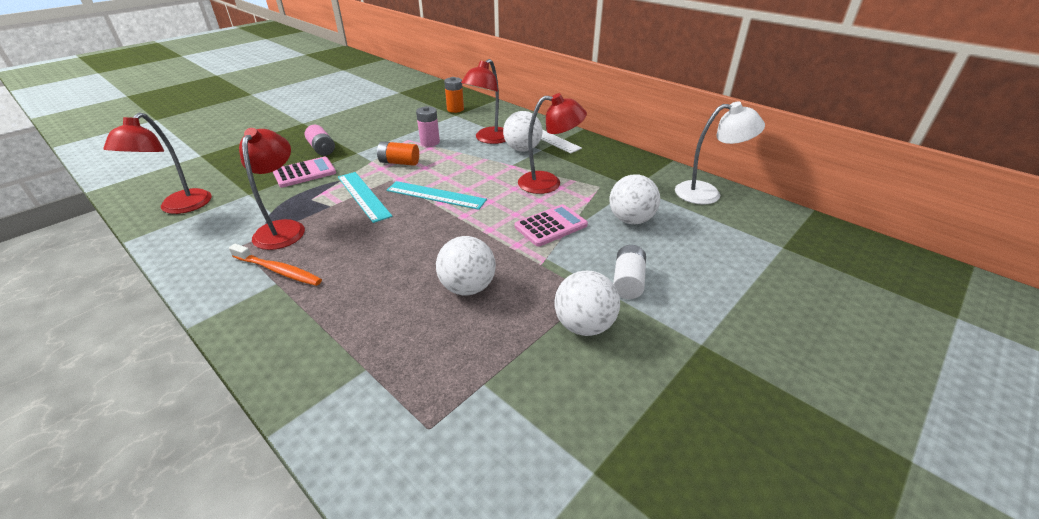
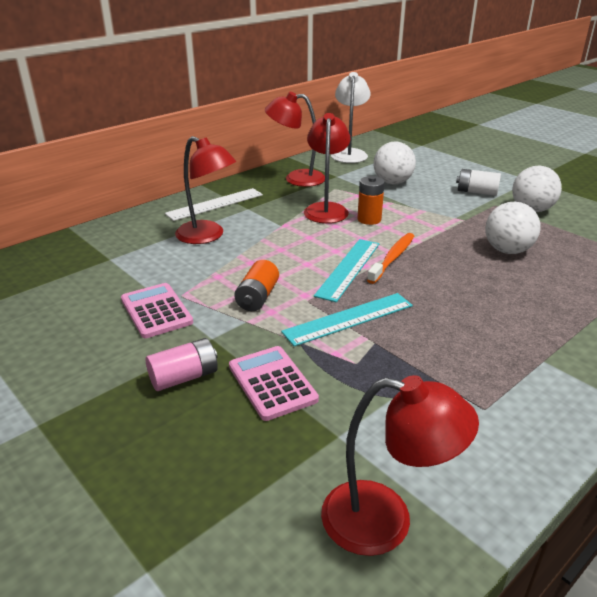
camera: 85 degrees left, 5 degrees down
orange toothbrush [229,244,322,286] -> orange toothbrush moved to [367,233,414,284]
red lamp [239,128,305,250] -> red lamp moved to [265,92,325,187]
pink battery [416,106,440,147] -> none
orange battery [444,77,464,113] -> orange battery moved to [357,176,385,225]
white ball [503,111,542,152] -> none
pink calculator [514,204,588,247] -> pink calculator moved to [121,283,193,338]

